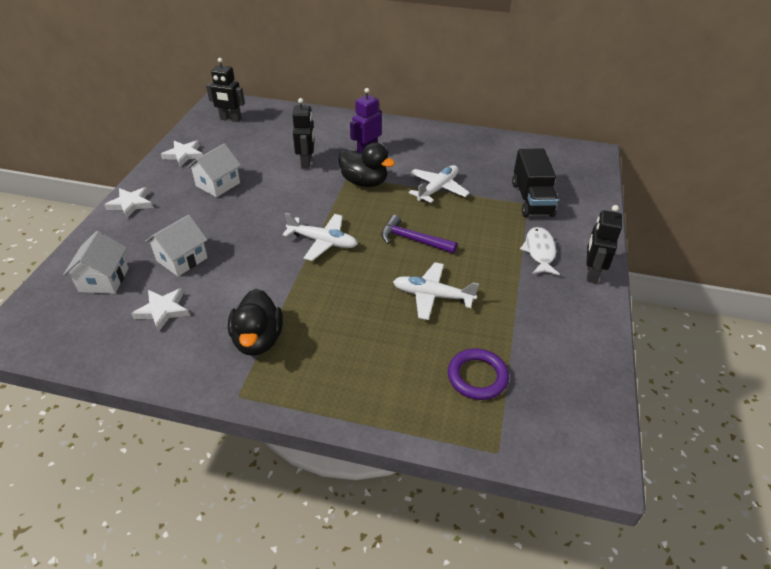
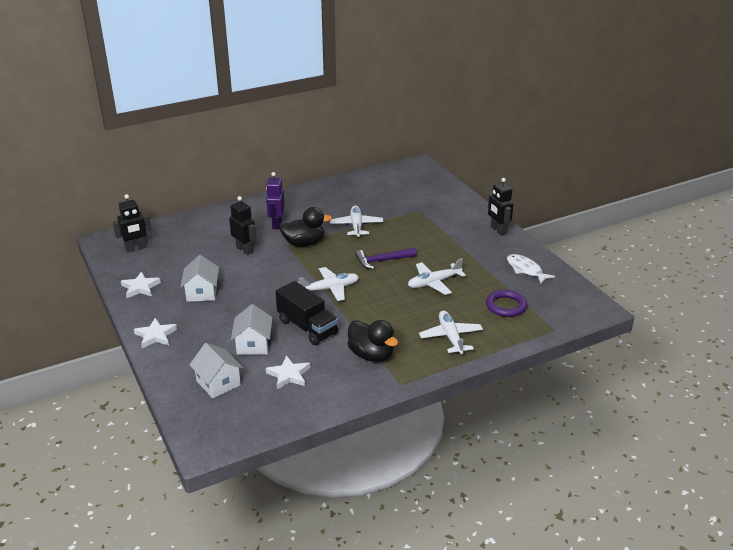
camera: 40 degrees left, 10 degrees down
black truck [512,149,559,217] -> black truck moved to [275,281,338,345]
white fish [520,227,560,276] -> white fish moved to [507,254,555,284]
none -> white plane [419,310,483,354]

